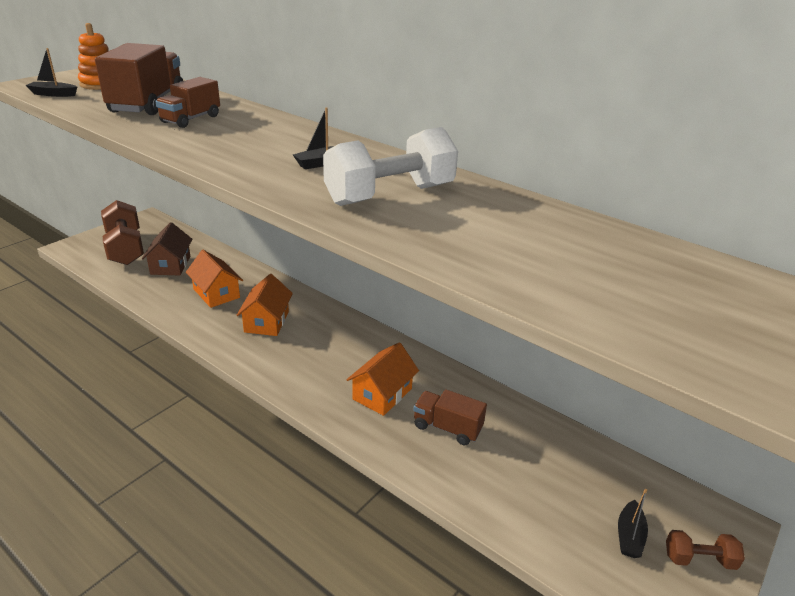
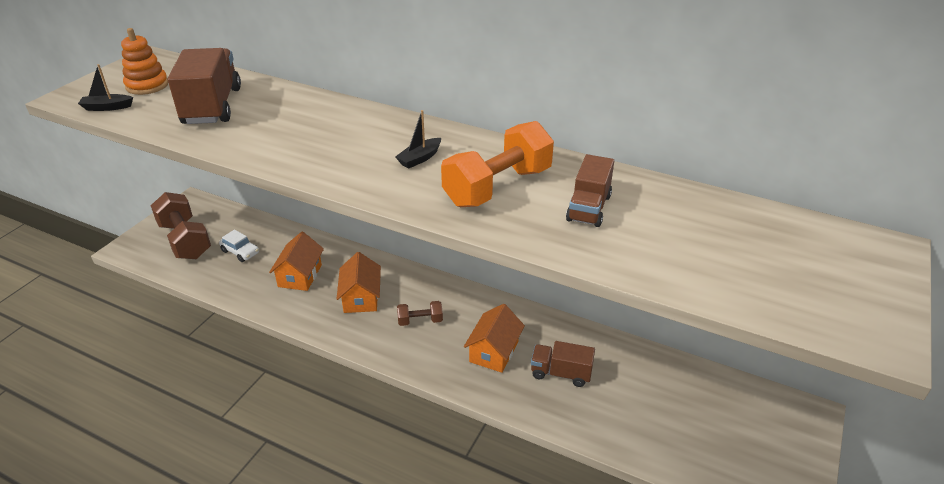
camera: 10 degrees left, 5 degrees up
brown house [142,222,192,275] -> white car [219,230,259,262]
brown truck [155,77,220,128] -> brown truck moved to [566,154,614,227]
orange house [186,250,243,308] -> orange house turned 60 degrees clockwise [269,232,324,291]
white dumbbell [323,127,458,206] -> orange dumbbell [441,121,554,207]
black boat [618,489,648,558] -> none
brown dumbbell [666,530,745,570] -> brown dumbbell moved to [397,301,443,326]

